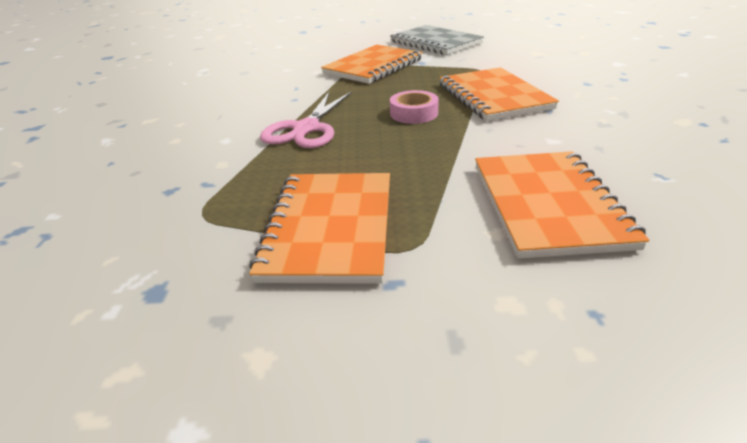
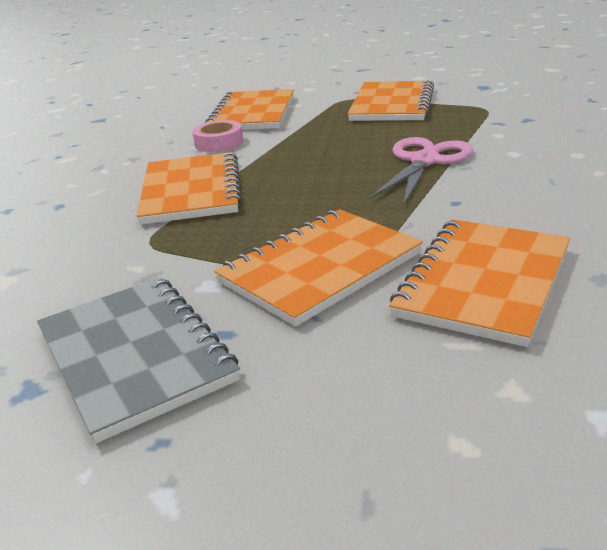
camera: 170 degrees left, 5 degrees down
pink tape [390,90,439,124] -> pink tape moved to [192,120,243,152]
none -> orange notebook [389,219,570,347]

